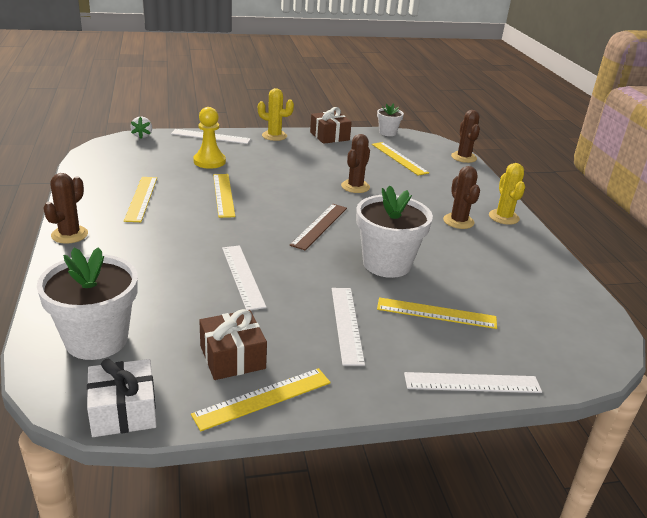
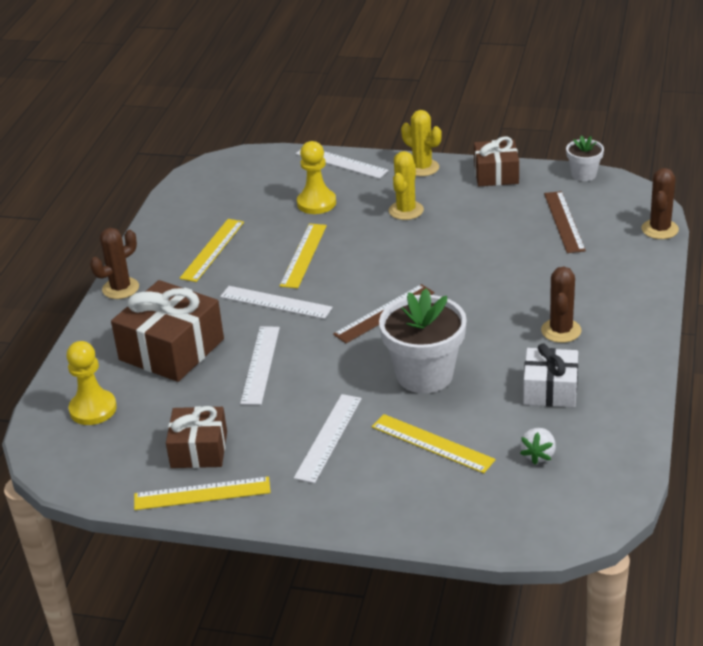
camera: 30 degrees right, 5 degrees up
white flower pot [37,247,138,360] -> yellow pawn [66,341,117,425]
white gift [87,359,157,437] -> white gift moved to [523,344,578,407]
white strawberry [130,116,152,139] -> white strawberry moved to [520,428,556,465]
brown cactus [341,134,370,193] -> none
yellow ruler [372,142,429,176] -> brown ruler [544,191,586,253]
white ruler [404,372,542,393] -> white ruler moved to [220,286,333,319]
yellow cactus [489,163,525,225] -> yellow cactus moved to [389,151,424,220]
none -> brown gift [111,280,224,382]

